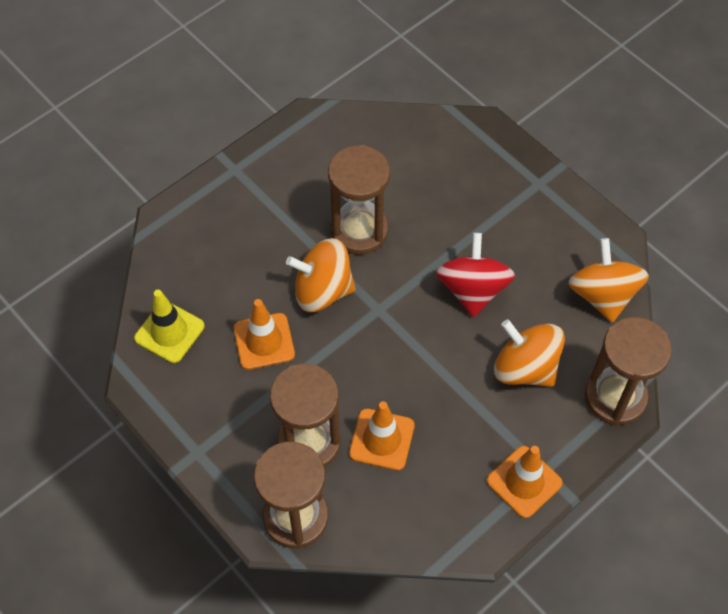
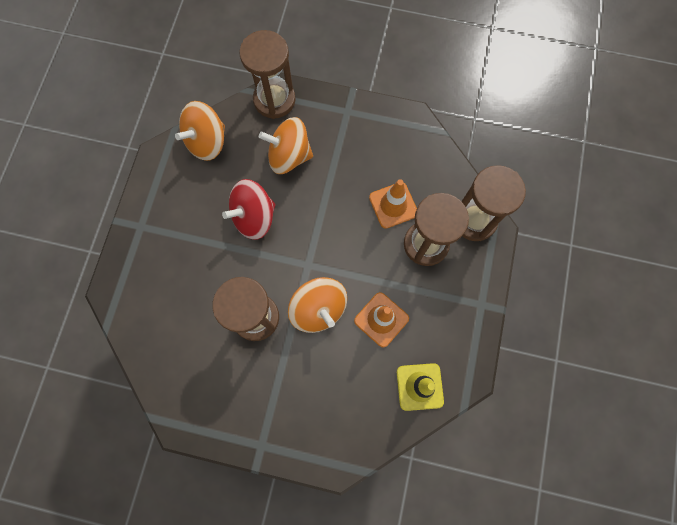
camera: 125 degrees left, 15 degrees up
orange traffic cone [487,446,563,518] -> none
orange spinning top [494,319,565,387] -> orange spinning top turned 90 degrees clockwise [259,117,313,174]

